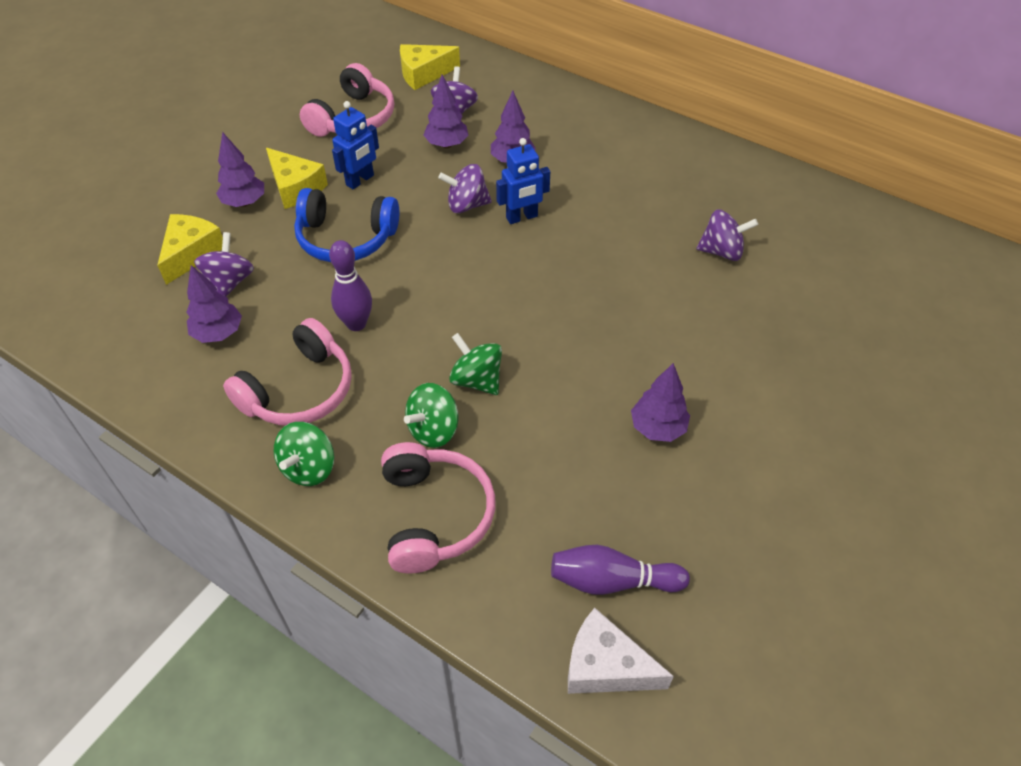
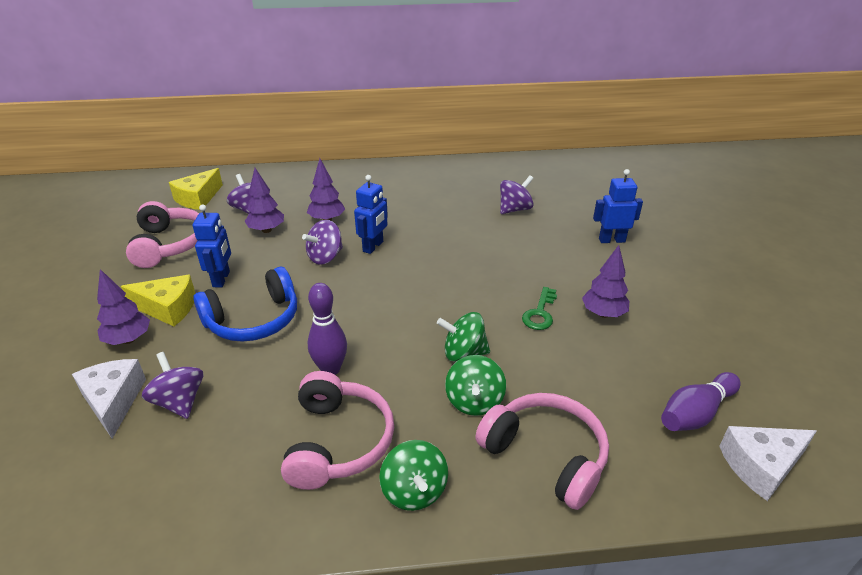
camera: 40 degrees left, 15 degrees down
yellow cheese [157,214,223,285] -> white cheese [72,359,146,439]
purple tree [186,265,242,343] -> none
none -> green key [522,287,557,330]
none -> blue robot [593,169,643,243]

